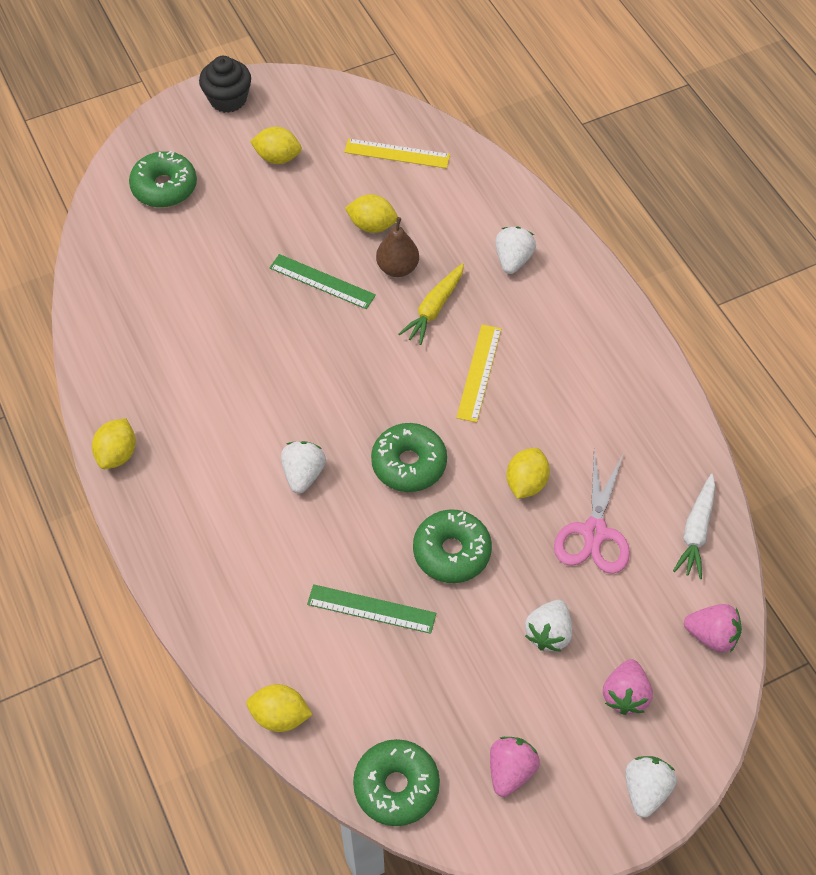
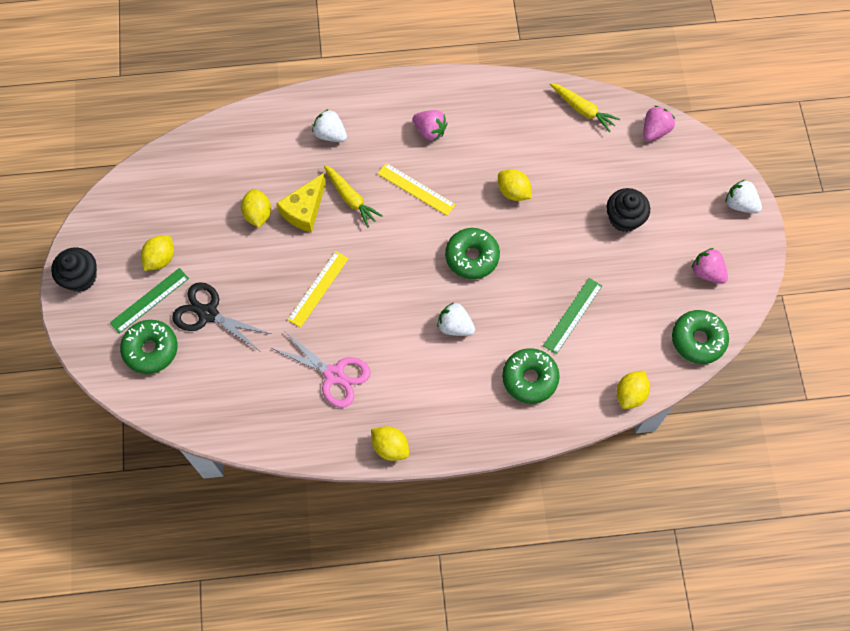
camera: 70 degrees left, 10 degrees up
green ruler [269,254,376,309] -> green ruler moved to [110,268,189,334]
yellow ruler [344,138,450,168] -> yellow ruler moved to [288,251,349,328]
yellow lemon [345,194,398,233] -> yellow lemon turned 45 degrees counterclockwise [241,189,271,228]
brown pear [376,217,419,277] -> yellow cheese [276,173,326,233]
green donut [413,509,492,583] -> green donut moved to [502,348,560,404]
white strawberry [525,600,572,652] -> black cupcake [606,188,650,232]
pink scissors [554,450,630,574] -> pink scissors moved to [271,332,371,408]
pink strawberry [603,659,653,715] -> pink strawberry moved to [413,110,447,141]
white carrot [673,474,715,579] -> yellow carrot [550,83,620,132]
none -> black scissors [172,282,271,352]

